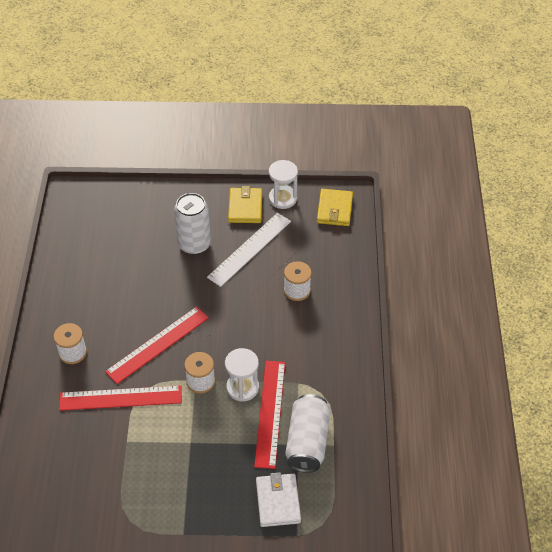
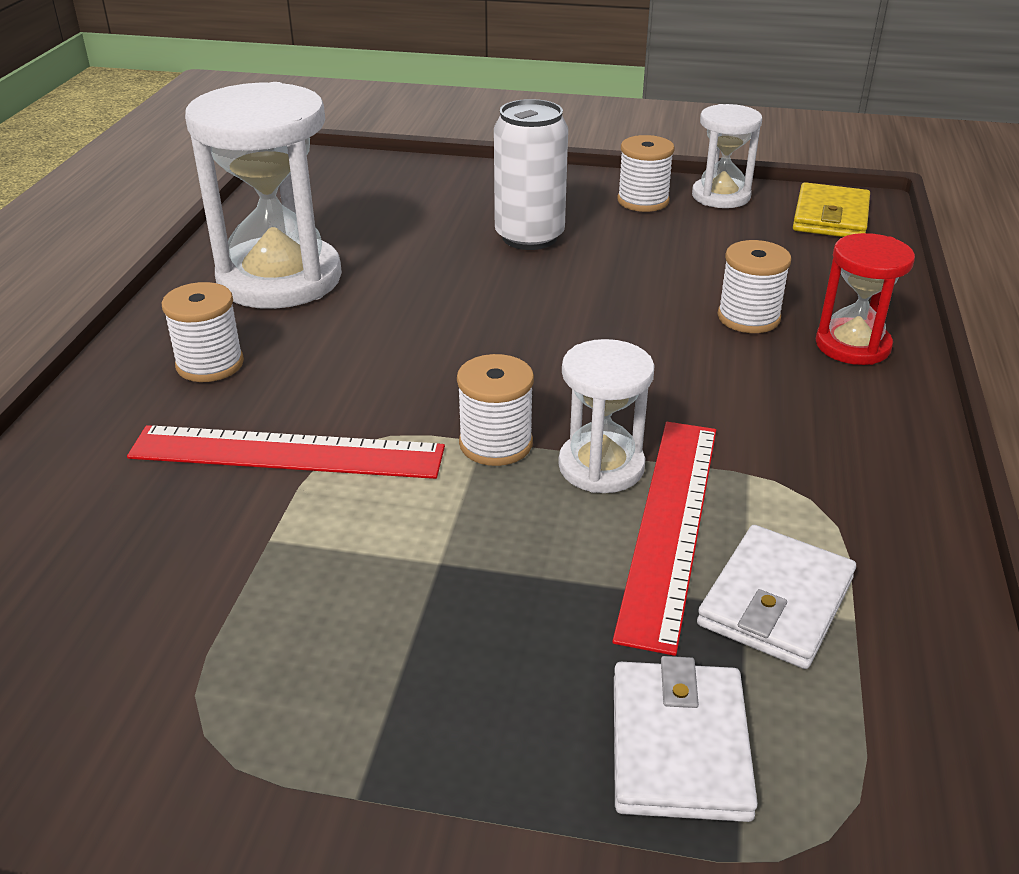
camera: 10 degrees right, 15 degrees down
red ruler [105,307,209,384] -> none
white ruler [207,213,291,287] -> none
yellow wallet [228,186,262,223] -> white spool [617,135,675,212]
white can [285,394,331,473] -> white wallet [697,525,856,669]
none -> white hourglass [185,82,342,309]
none -> red hourglass [816,233,915,365]

